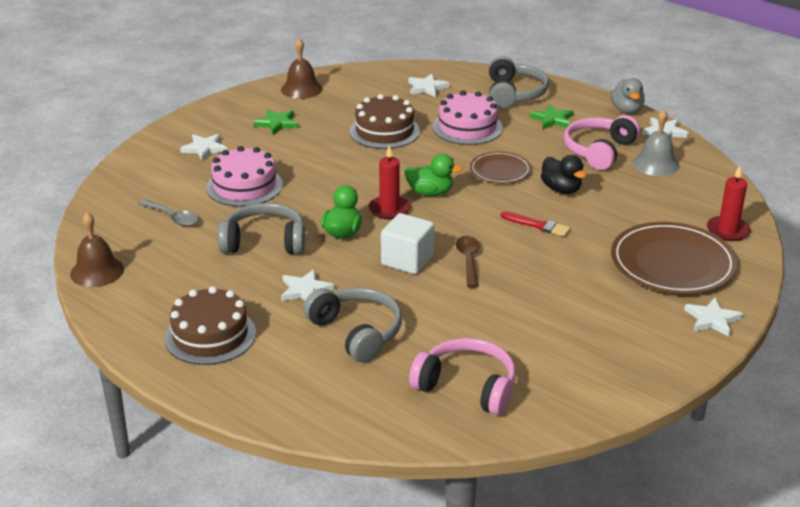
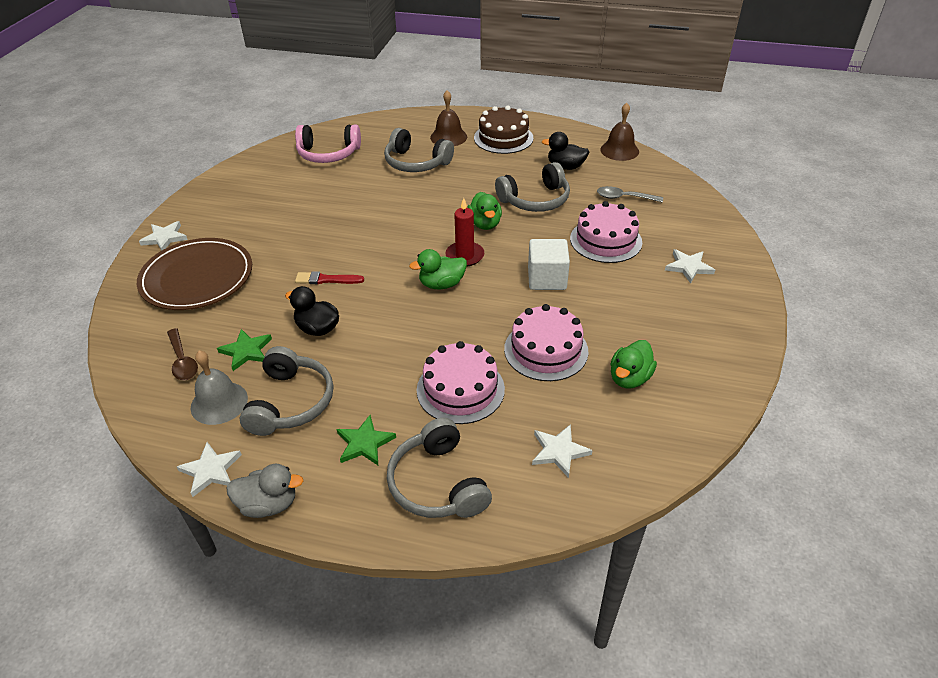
camera: 155 degrees right, 10 degrees up
green star [253,109,298,135] -> green star moved to [217,329,272,371]
brown bell [281,38,323,99] -> brown bell moved to [430,90,467,146]
white star [281,269,335,301] -> none
brown cake [350,94,420,149] -> pink cake [504,304,588,381]
white cube [381,213,434,274] -> white cube moved to [528,239,570,290]
brown spoon [456,236,480,288] -> brown spoon moved to [167,328,198,380]
brown plate [470,152,531,183] -> none
pink headphones [564,115,640,170] -> grey headphones [240,346,333,436]
grey duck [610,78,645,114] -> grey duck turned 120 degrees clockwise [226,464,303,518]
red candle [707,166,750,241] -> none
none -> black duck [542,132,589,170]
none -> green duck [611,340,657,389]

